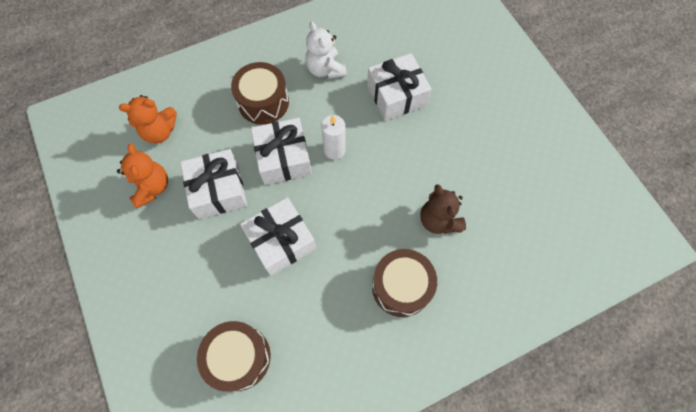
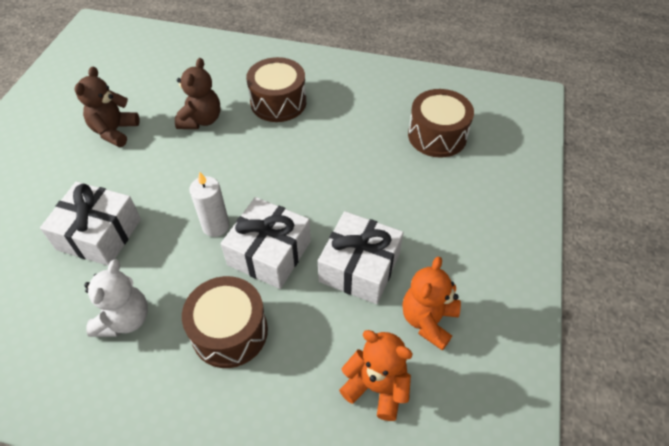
camera: 140 degrees left, 15 degrees down
white gift [240,197,316,276] -> none
none -> brown teddy bear [74,67,140,147]

